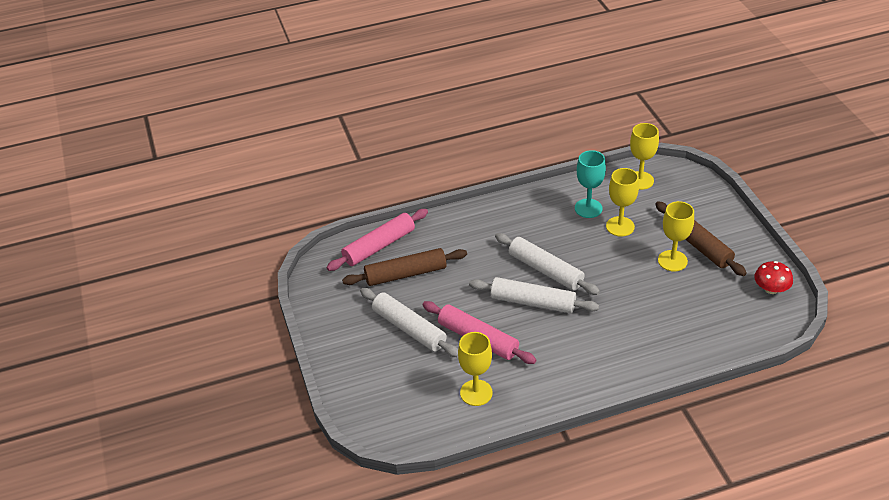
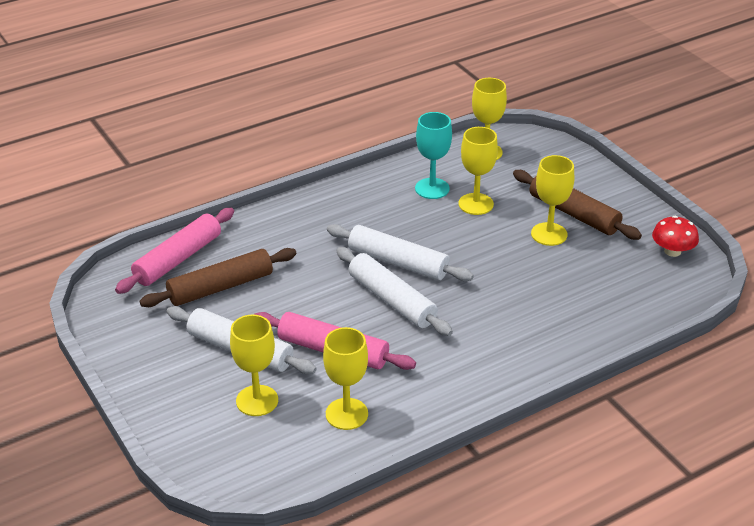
camera: 15 degrees left, 5 degrees down
white rolling pin [469,277,599,313] -> white rolling pin turned 45 degrees clockwise [336,247,453,336]
none -> yellow goblet [230,315,278,416]

